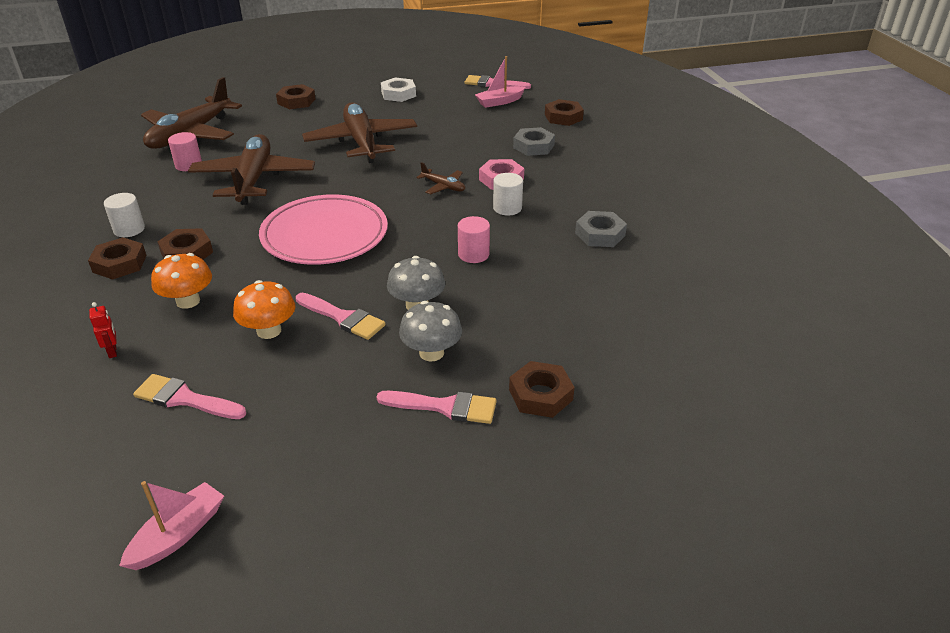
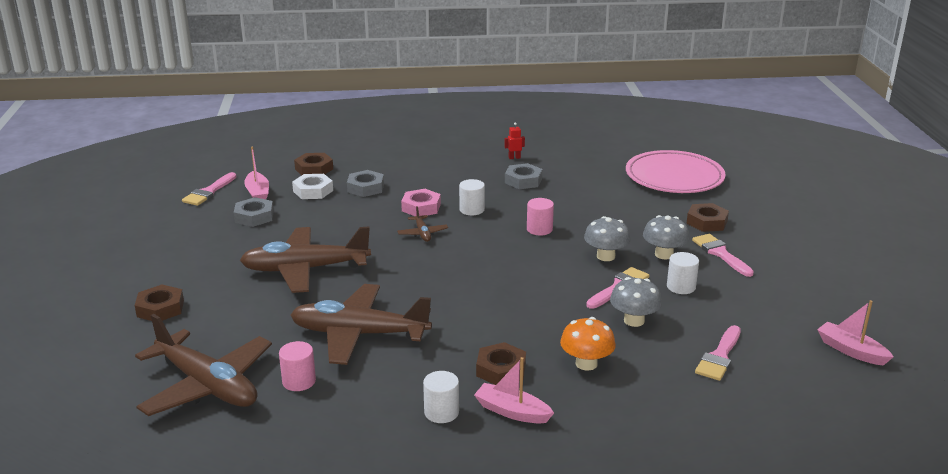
camera: 80 degrees left, 10 degrees down
brown nut [88,237,147,280] -> pink boat [474,357,554,423]
red robot [89,302,117,358] -> red robot moved to [504,122,525,159]
orange mushroom [233,280,295,339] -> grey mushroom [610,277,662,327]
pink plate [259,194,388,265] -> pink plate moved to [626,150,726,193]
pink brush [376,391,497,424] -> pink brush turned 45 degrees counterclockwise [692,234,754,277]
white nut [381,77,416,102] -> white nut moved to [292,174,333,199]
brown plane [416,162,465,194] -> brown plane turned 120 degrees clockwise [397,206,448,242]
none -> grey nut [234,197,274,227]
none -> white cylinder [667,252,699,294]

